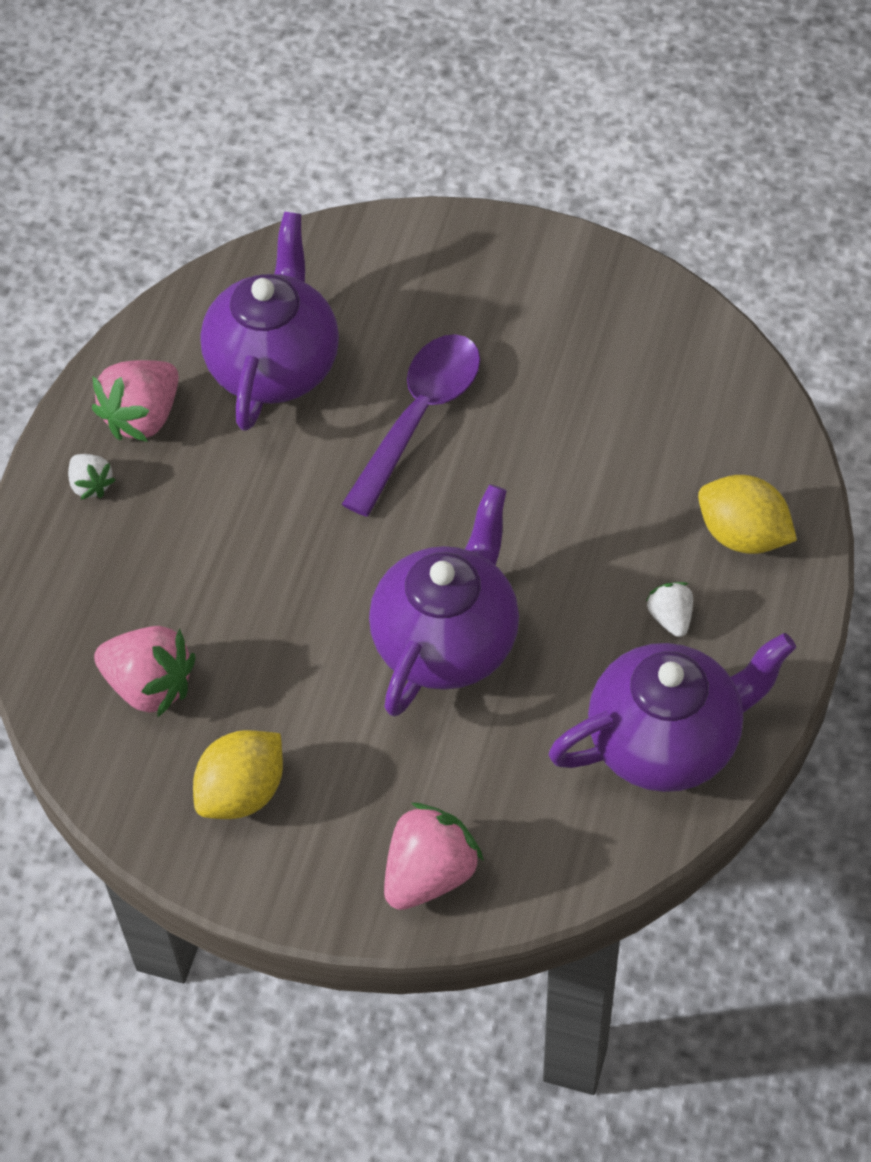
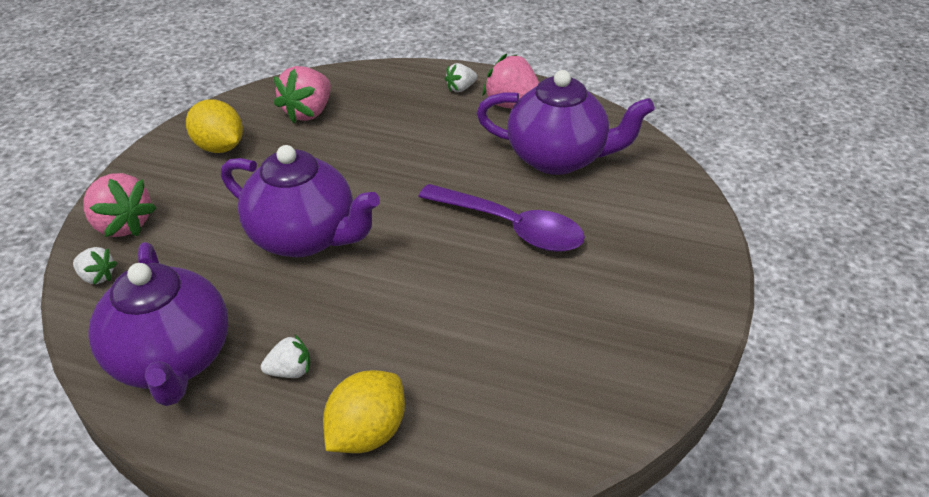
camera: 90 degrees right, 15 degrees down
none -> white strawberry [73,247,117,285]

